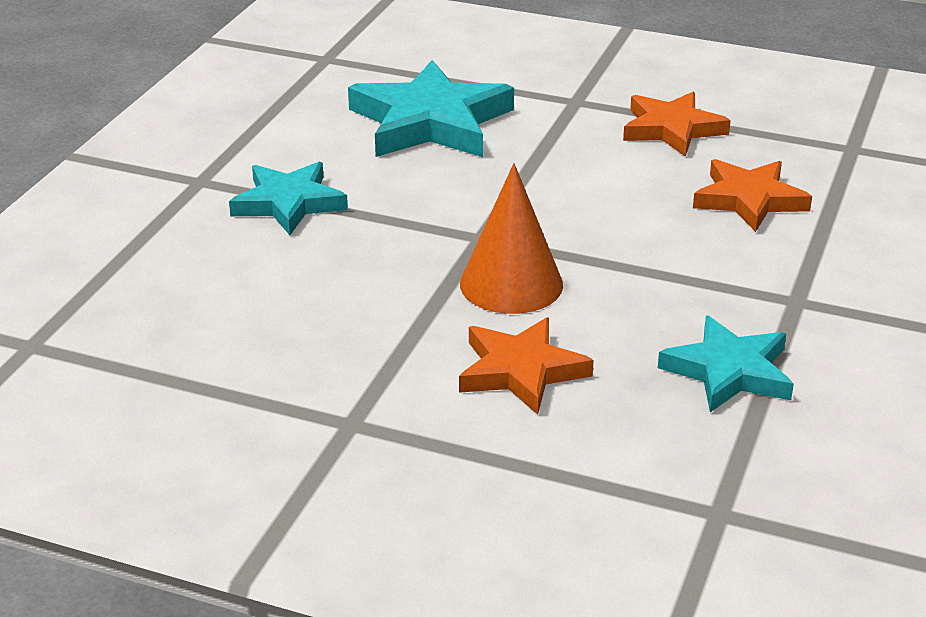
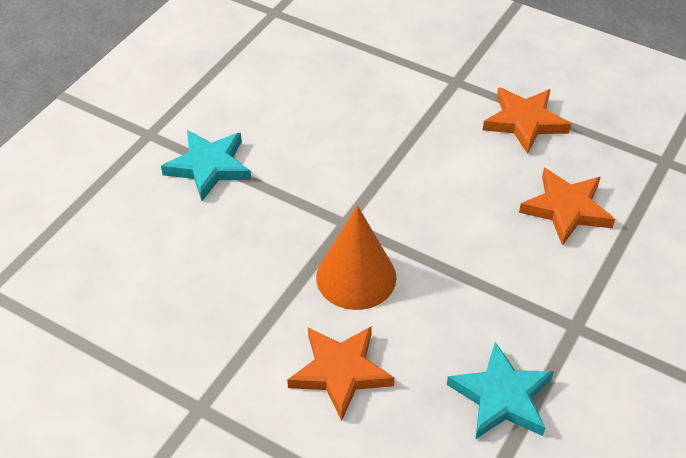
camera: 10 degrees right, 15 degrees up
turquoise star [348,60,514,157] -> none

